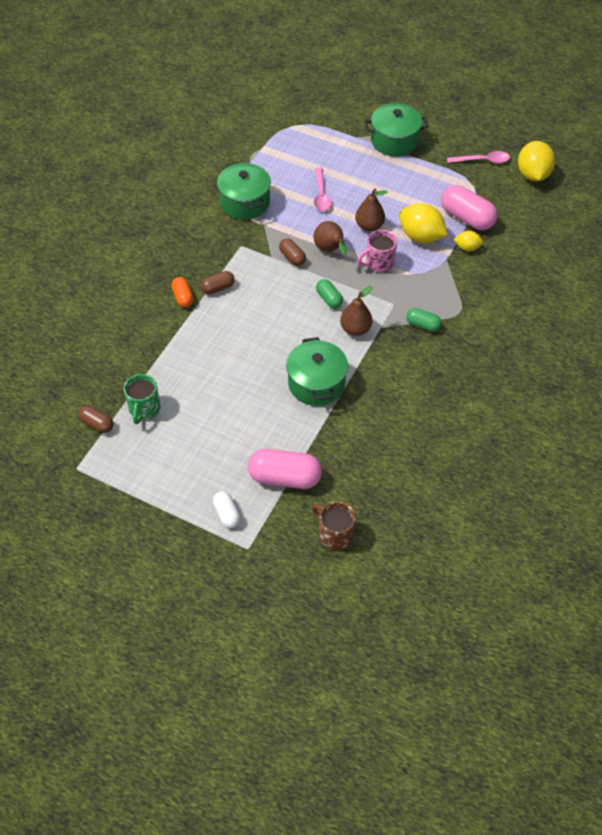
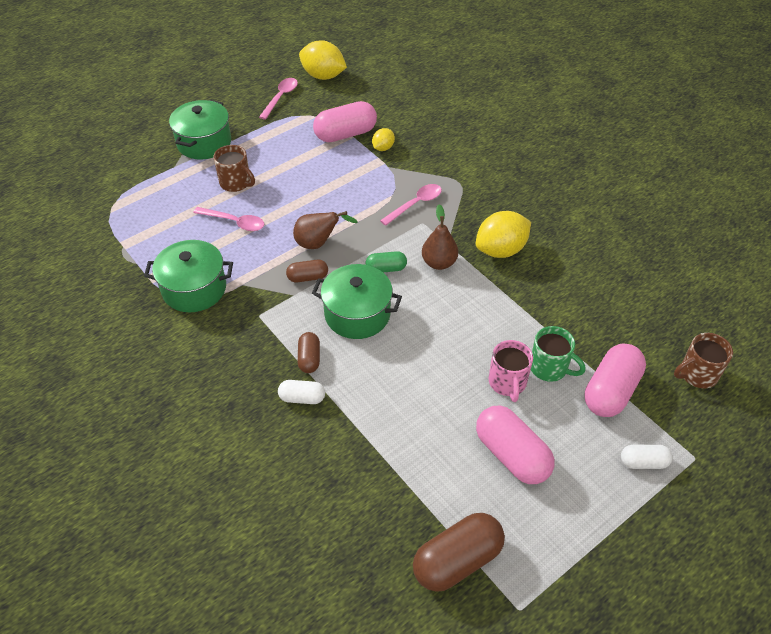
camera: 65 degrees left, 5 degrees down
brown capsule [78,406,114,433] -> brown capsule [413,513,505,592], size x1.84
green mug [124,374,160,424] -> green mug moved to [531,326,586,382]
orange capsule [171,277,194,307] -> white capsule [278,380,325,404]
green pot [286,337,348,406] -> green pot moved to [312,264,402,339]
brown pear [355,189,388,231] -> none
pink mug [357,230,397,272] -> pink mug moved to [489,340,533,402]
yellow lemon [399,203,448,243] -> yellow lemon moved to [476,211,531,258]
green capsule [406,308,442,332] -> none
none -> brown mug [214,145,255,192]
none -> pink spoon [380,184,442,226]
none -> pink capsule [476,406,555,484]

